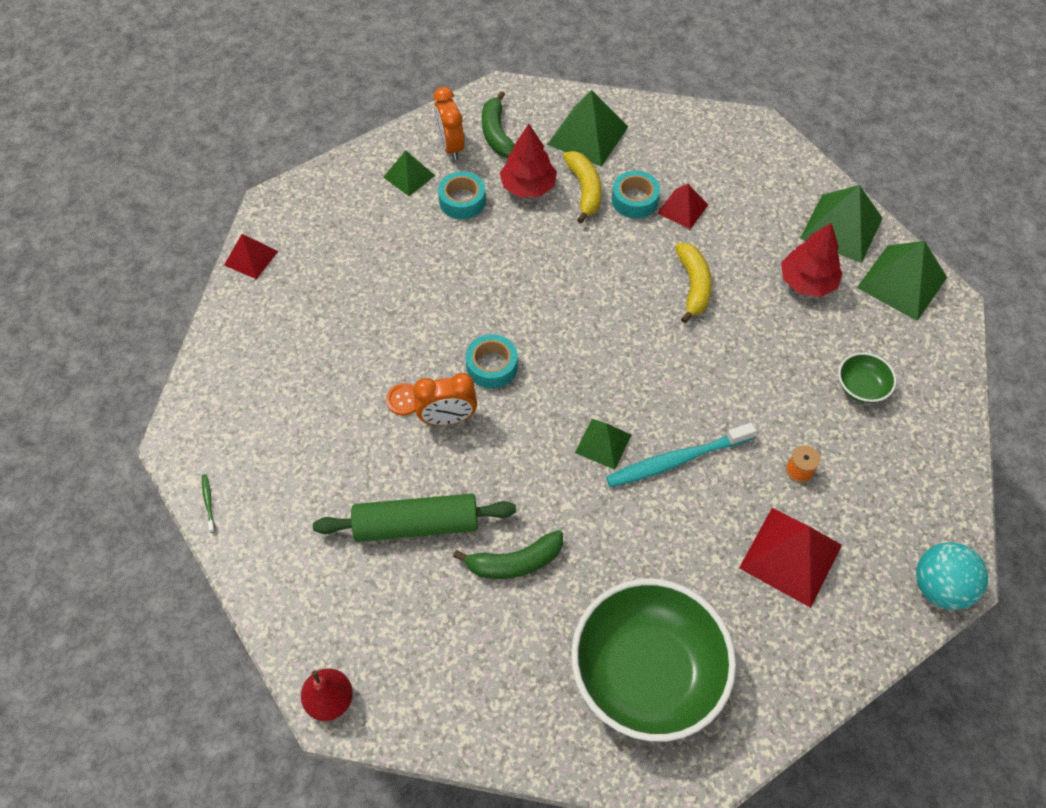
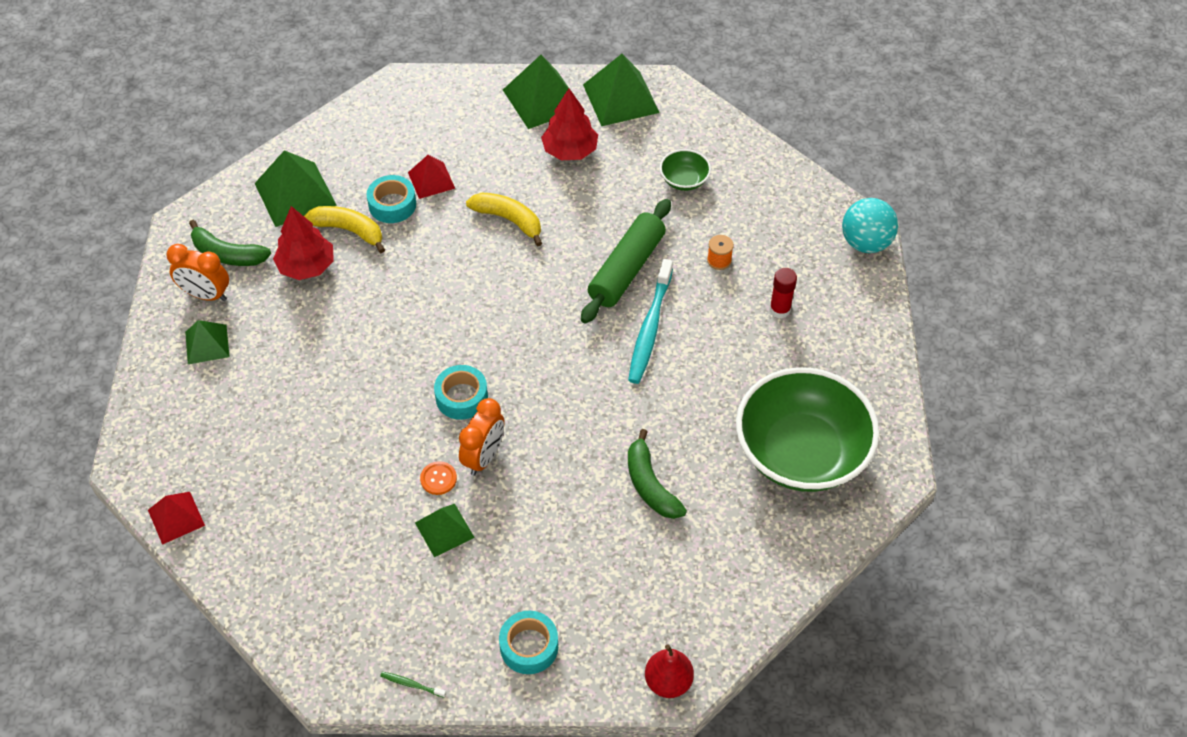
camera: 55 degrees left, 5 degrees down
green rolling pin [313,494,516,542] -> green rolling pin moved to [581,199,671,323]
turquoise tape [438,171,486,219] -> turquoise tape moved to [499,611,558,674]
green banana [453,530,563,579] -> green banana turned 135 degrees clockwise [628,429,687,519]
green pyramid [575,419,631,470] -> green pyramid moved to [415,504,475,557]
red pyramid [739,508,842,608] -> red glue stick [770,268,797,318]

